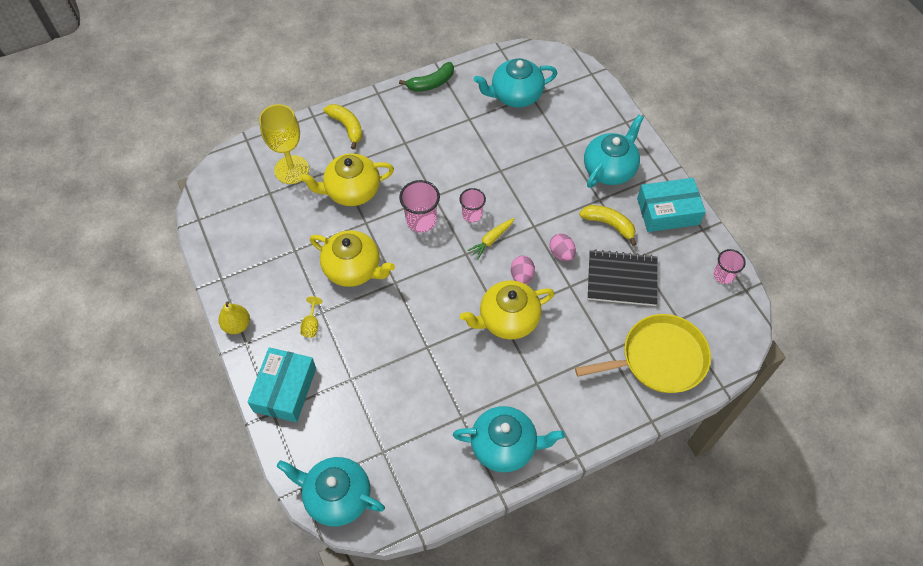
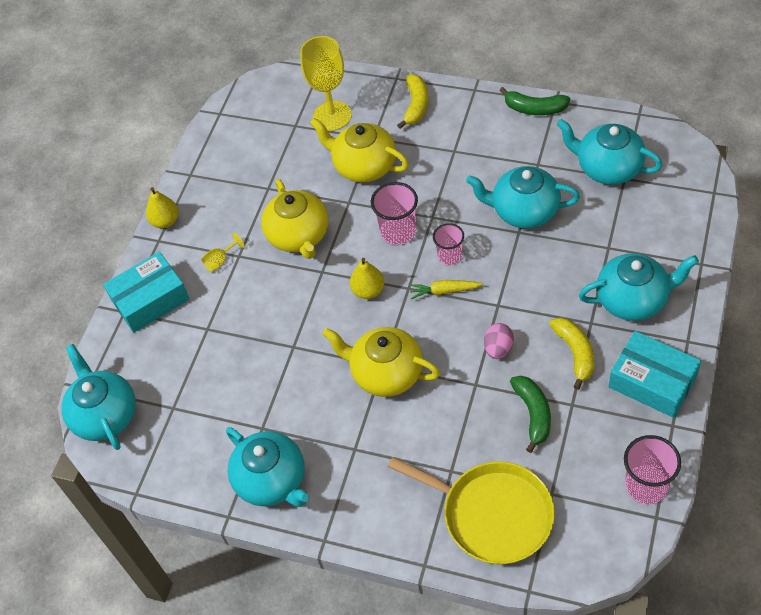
camera: 50 degrees right, 5 degrees down
pink egg [511,256,535,285] -> none
black notebook [588,249,658,306] -> green banana [510,376,551,453]
pink cup [714,249,746,284] -> pink cup [624,435,681,504], size x1.51
none -> yellow pear [350,258,384,299]
none -> turquoise teapot [466,166,580,229]

